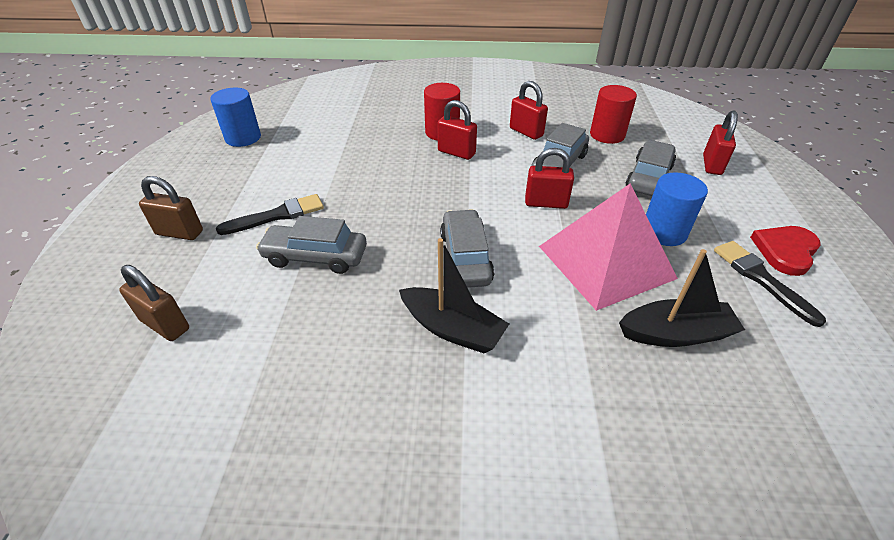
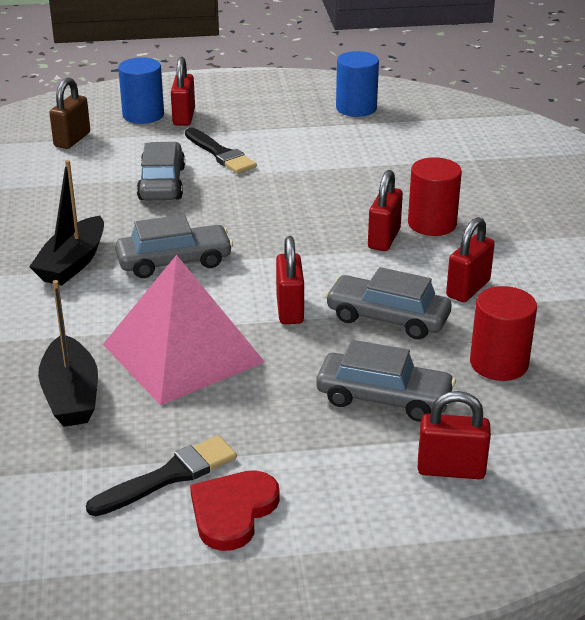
camera: 80 degrees right, 10 degrees down
brown padlock [139,176,203,240] -> red padlock [171,57,195,126]
blue cylinder [646,172,708,246] -> blue cylinder moved to [118,57,164,124]
red heart [750,226,821,276] -> red heart turned 90 degrees counterclockwise [190,470,280,551]

